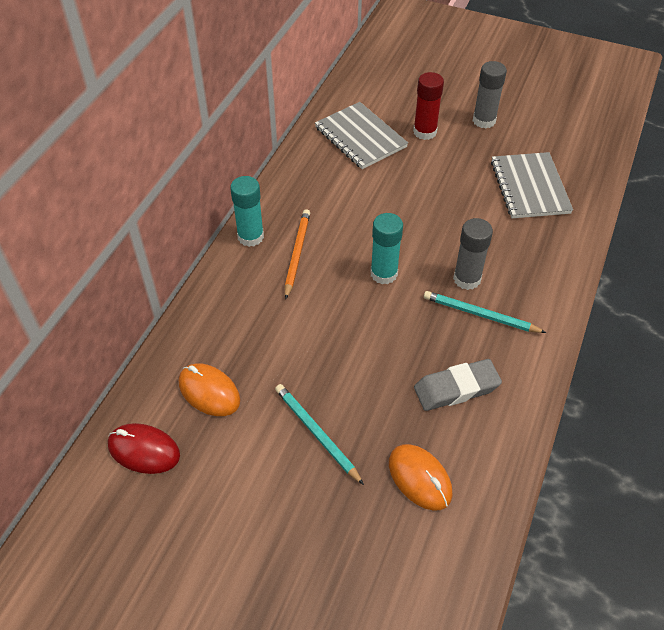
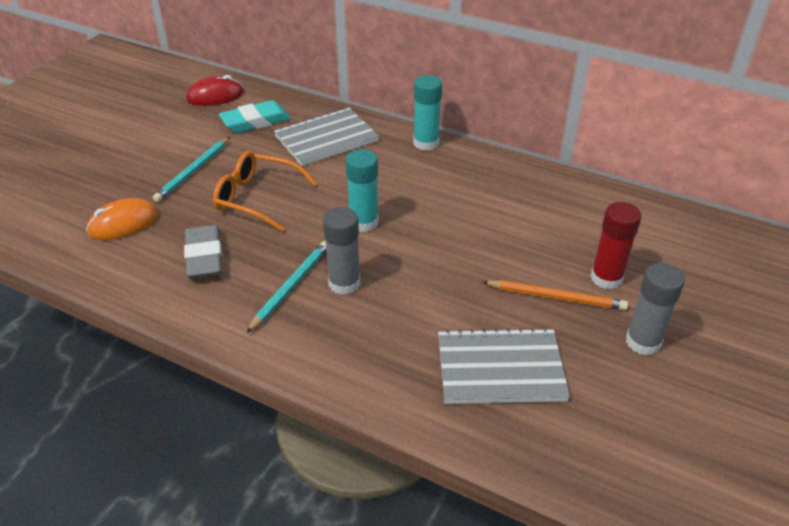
camera: 95 degrees right, 10 degrees down
red mouse [108,423,180,474] -> red mouse turned 45 degrees clockwise [186,75,244,106]
orange mouse [179,363,240,416] -> turquoise eraser [219,100,291,133]
turquoise pencil [275,384,364,485] -> turquoise pencil turned 150 degrees clockwise [153,137,230,202]
orange pencil [285,209,310,299] -> orange pencil moved to [482,280,628,310]
grey notebook [315,102,408,169] -> grey notebook moved to [274,108,379,166]
none -> orange glasses [213,151,317,232]

